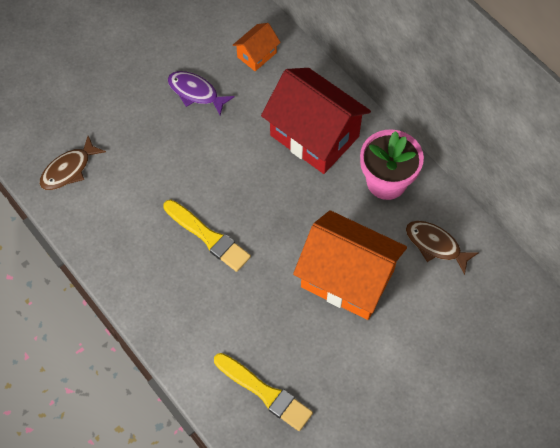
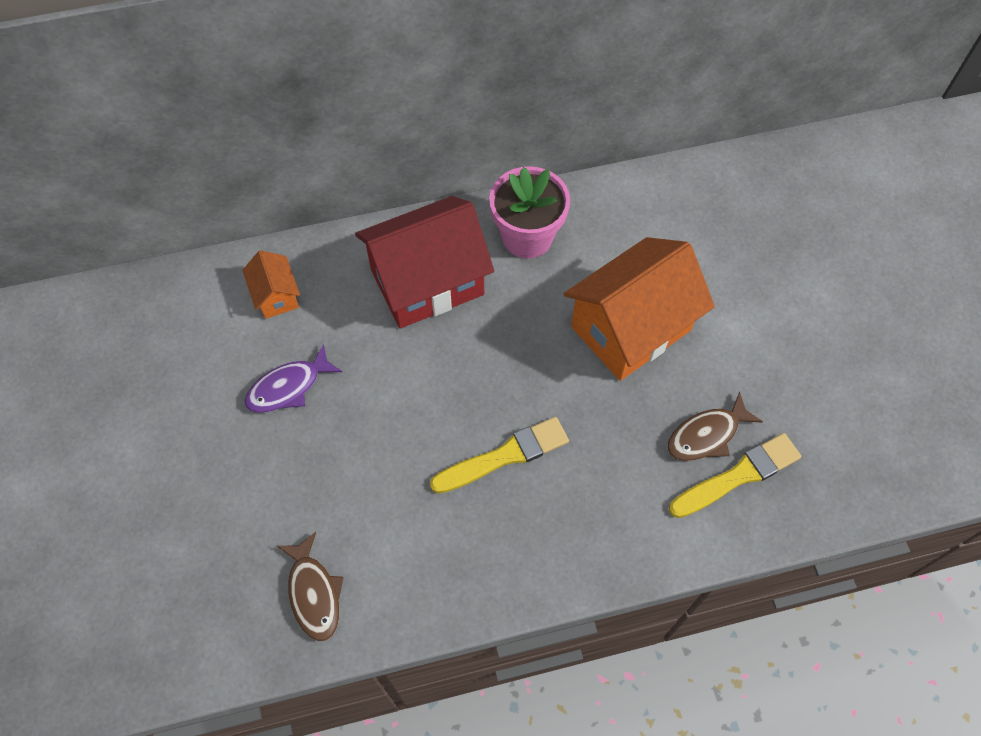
camera: 65 degrees left, 0 degrees up
brown fish [406,221,479,275] -> brown fish moved to [667,392,763,461]

